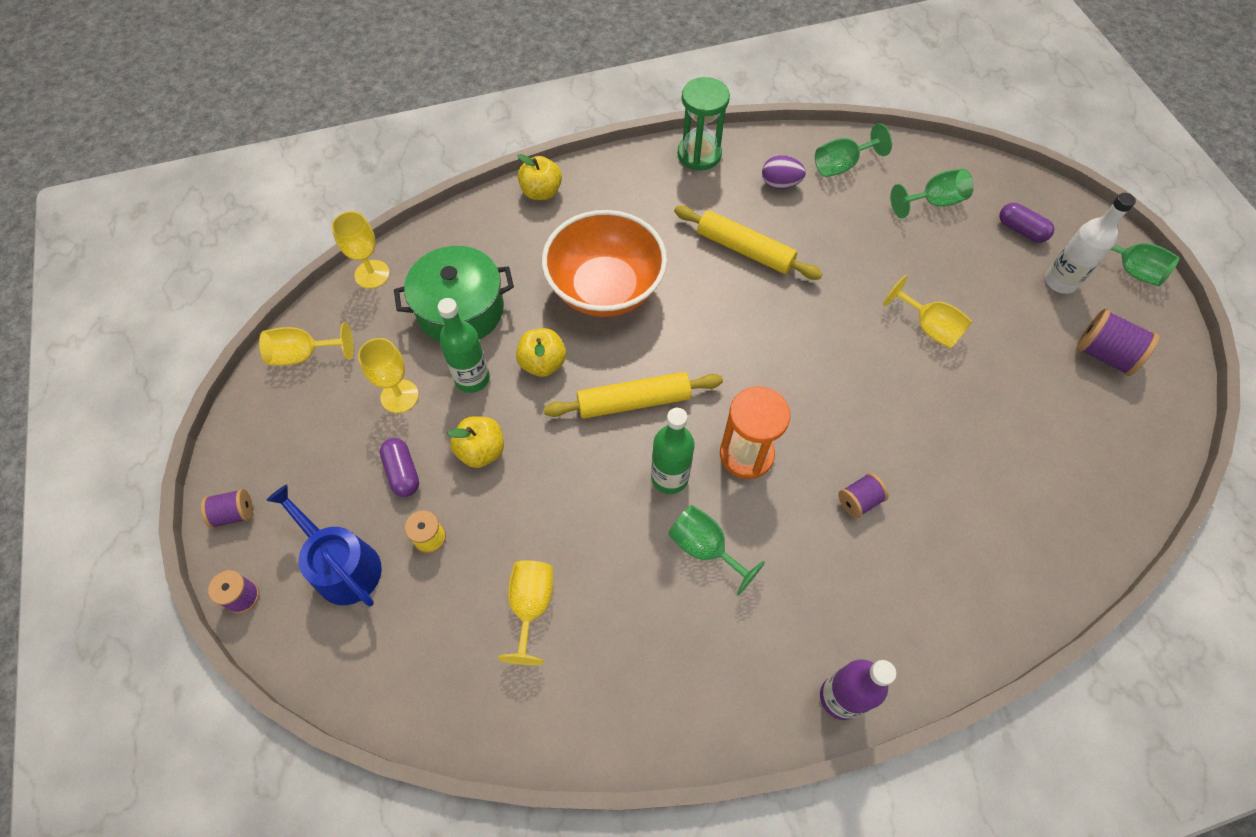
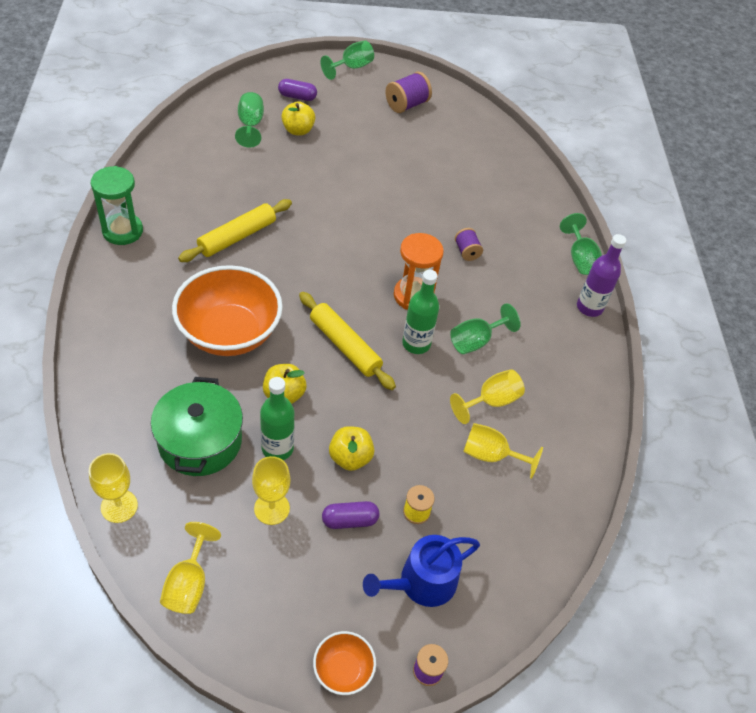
camera: 80 degrees left, 10 degrees down
purple spool [201,489,253,528] -> orange bowl [313,631,376,695]
yellow apple [517,154,562,200] -> yellow apple moved to [281,101,315,135]
yellow rolling pin [544,372,723,419] -> yellow rolling pin turned 45 degrees counterclockwise [299,292,396,390]
purple egg [762,155,806,189] -> none
green goblet [815,123,892,177] -> green goblet moved to [560,213,602,275]
yellow goblet [883,275,972,349] -> yellow goblet moved to [450,369,525,424]
purple capsule [999,203,1054,243] -> purple capsule turned 45 degrees clockwise [278,79,317,101]
white bottle [1045,193,1136,294] -> none

